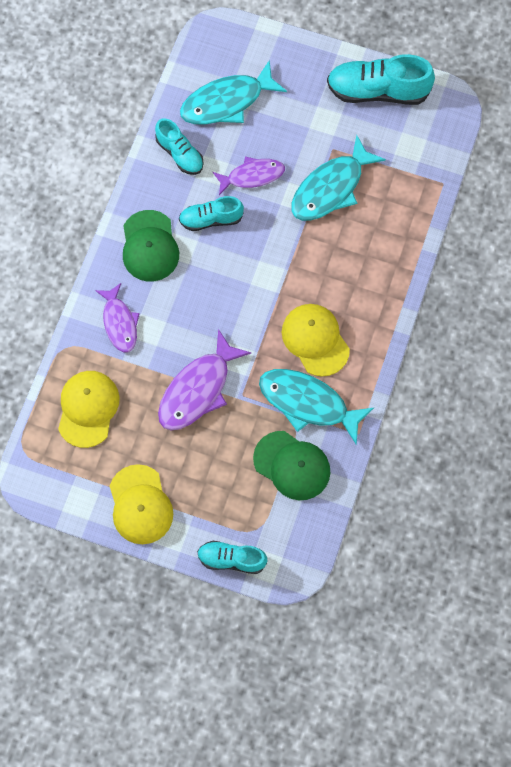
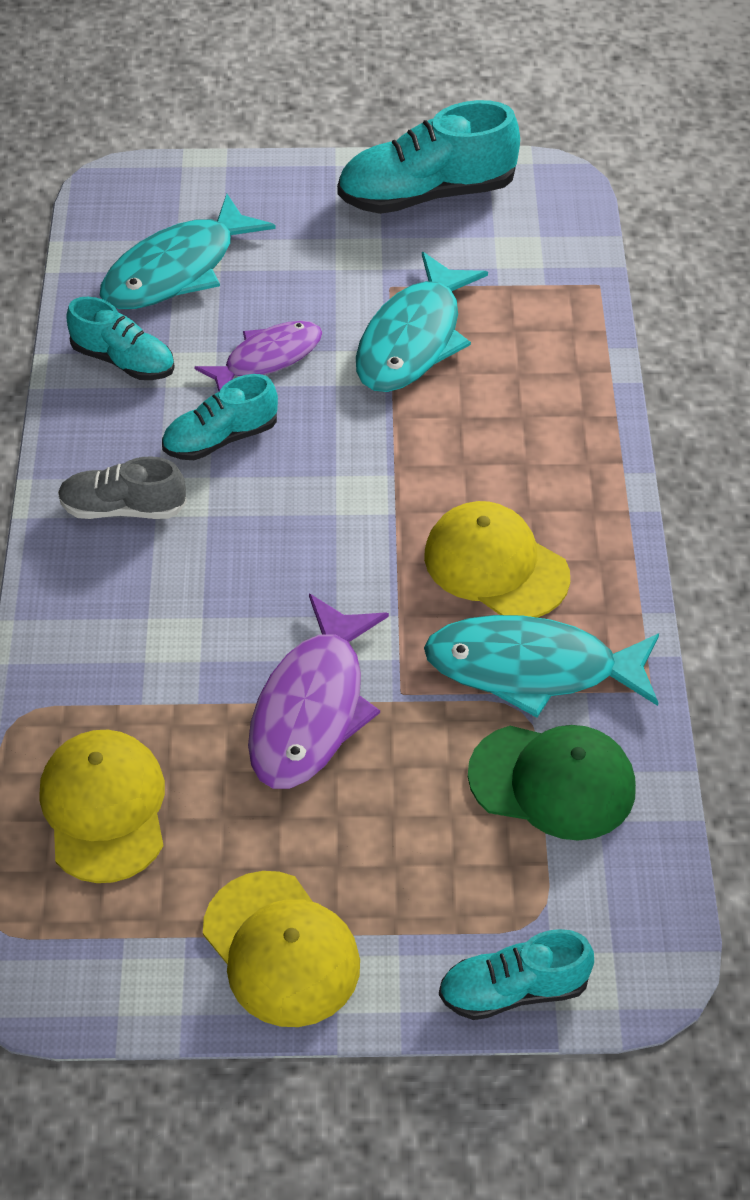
camera: 20 degrees left, 20 degrees down
purple fish [95,283,140,353] -> none
green cap [123,210,179,281] -> grey shoe [58,456,187,519]

